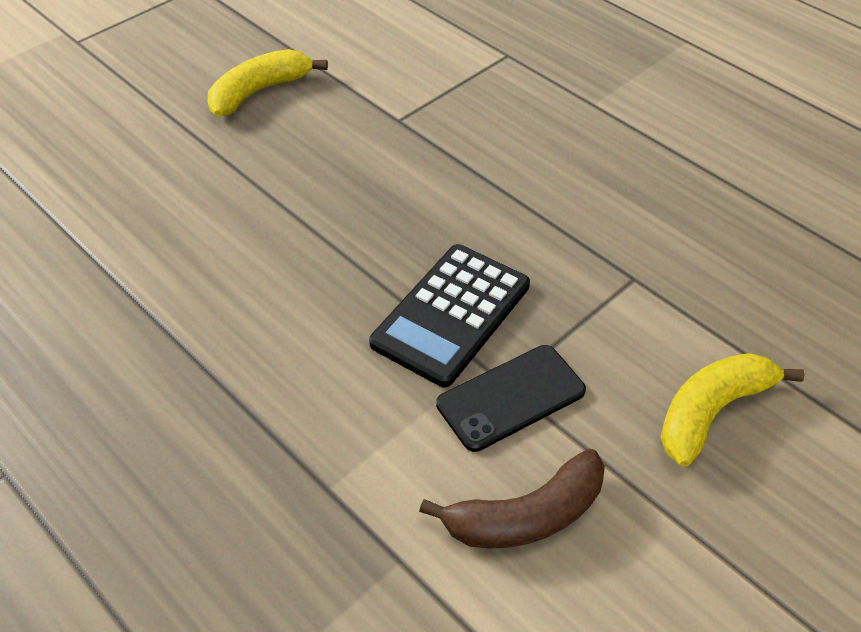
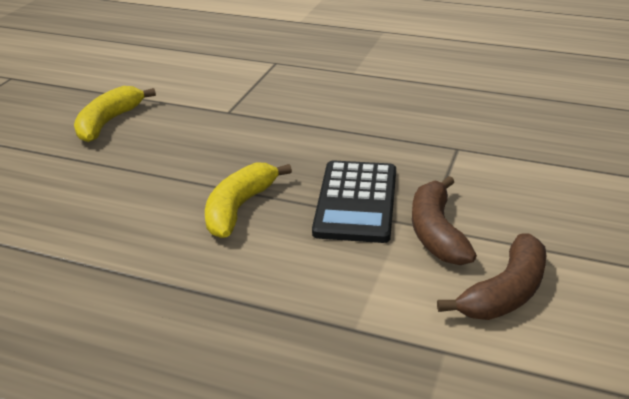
camera: 25 degrees left, 15 degrees down
black phone [436,345,586,452] -> brown banana [412,176,477,265]
yellow banana [661,353,805,466] -> yellow banana moved to [205,163,292,238]

